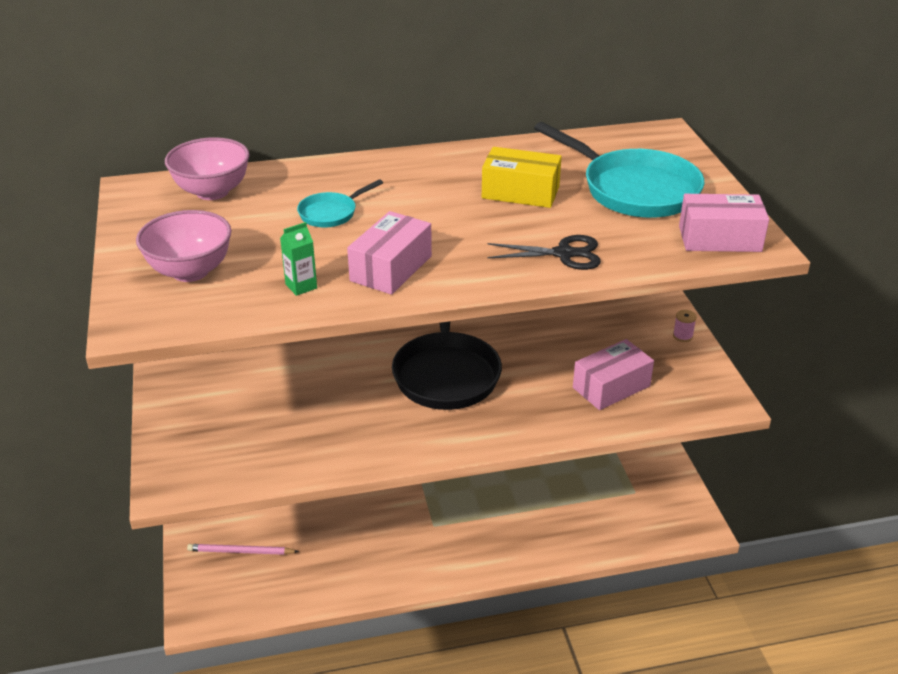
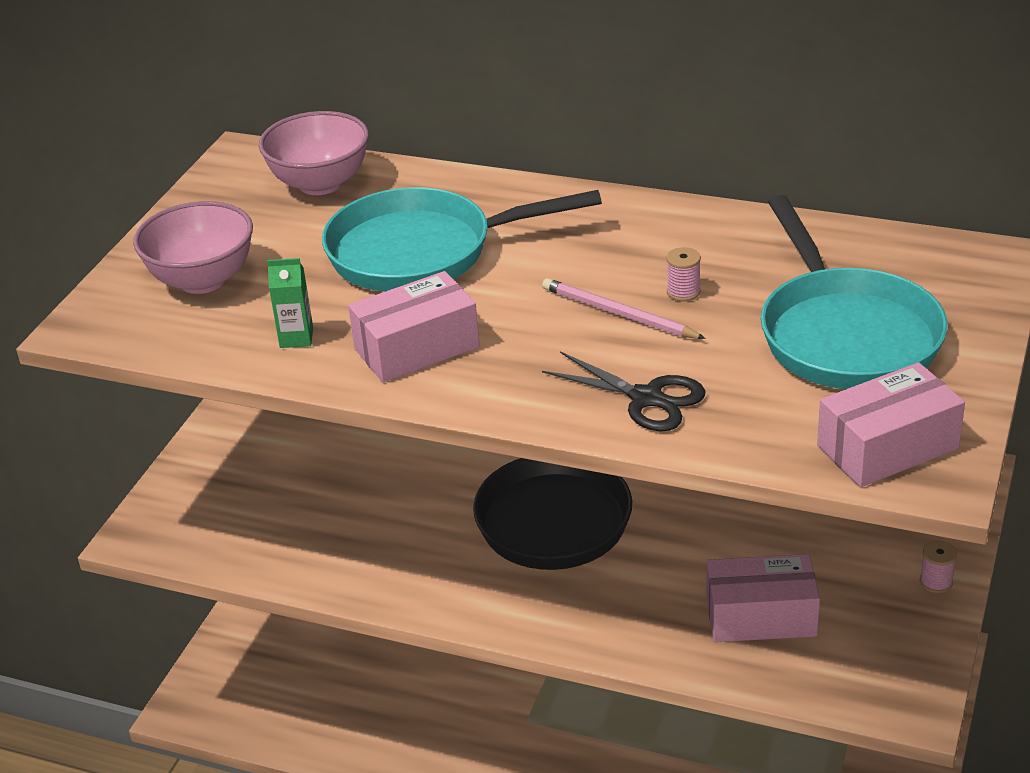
camera: 35 degrees right, 0 degrees up
pink pencil [187,544,299,555] -> pink pencil moved to [542,278,706,339]
turquoise pan [297,179,383,228] -> turquoise pan [322,187,602,292], size x2.07
yellow box [482,147,562,208] -> pink spool [666,247,701,302]
pink box [679,194,769,252] -> pink box turned 60 degrees counterclockwise [817,362,965,487]

